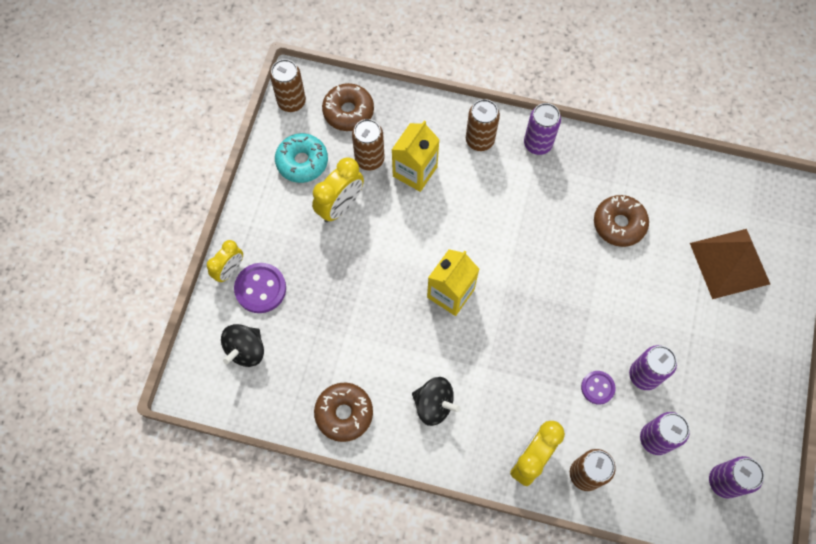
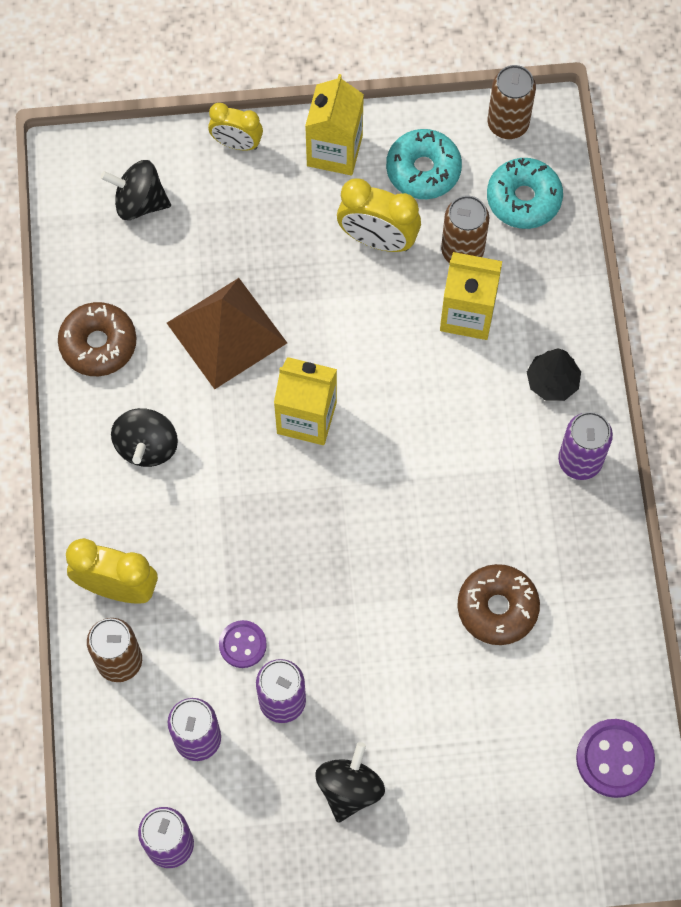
camera: 70 degrees right, 0 degrees up
purple button [234,263,286,313] -> purple button moved to [576,719,655,798]
brown donut [322,83,374,131] -> turquoise donut [487,158,563,229]
brown can [466,99,500,151] -> black tree [527,348,581,401]
brown pyramid [690,229,770,299] -> brown pyramid moved to [167,278,287,389]
none -> yellow carton [305,74,364,175]
none -> black spinning top [315,742,385,823]

